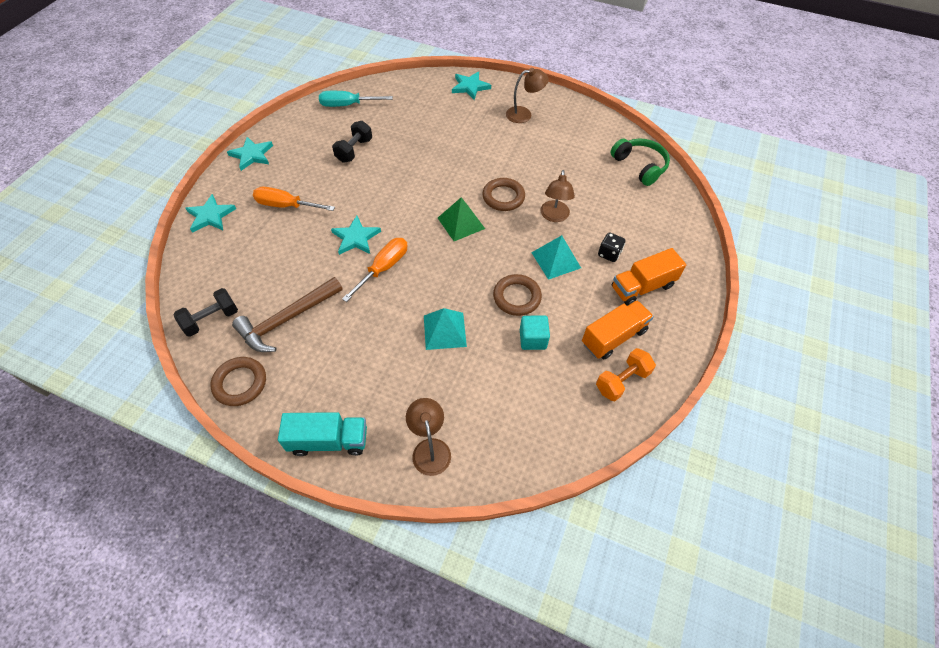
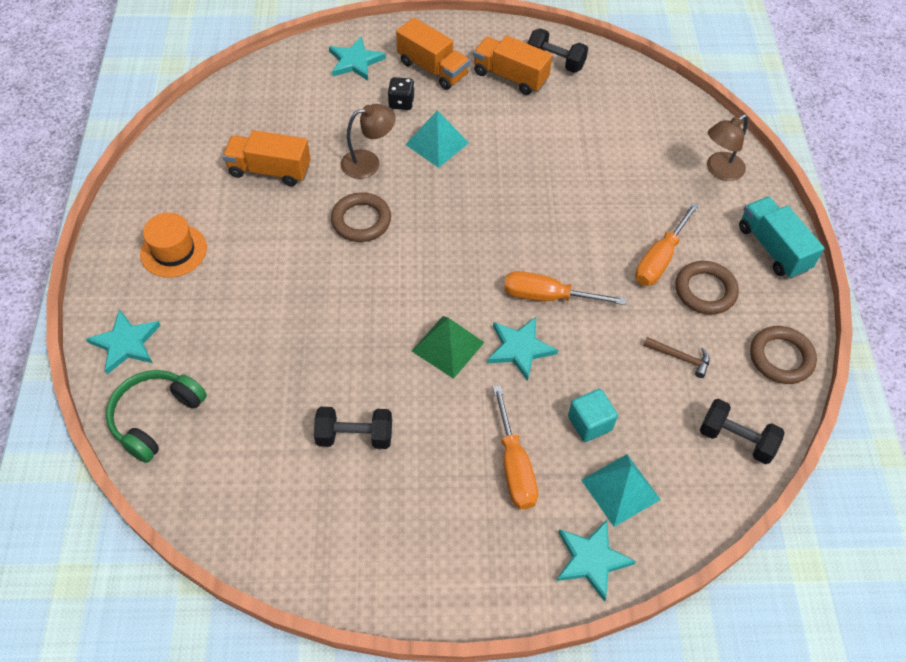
camera: 115 degrees left, 0 degrees up
turquoise star [227,137,273,171] -> turquoise star moved to [329,37,386,81]
brown hammer [232,277,343,352] -> brown hammer [643,337,710,378], size x0.47
turquoise screwdriver [319,91,393,107] -> none
turquoise pyramid [424,308,467,350] -> turquoise pyramid moved to [581,454,661,527]
green pyramid [438,197,485,241] -> green pyramid moved to [412,316,485,379]
brown ring [493,274,542,316] -> brown ring moved to [675,261,739,315]
brown lamp [506,68,549,123] -> orange hat [140,213,207,278]
turquoise cube [520,315,550,350] -> turquoise cube moved to [568,389,618,442]
orange dumbbell [596,348,656,401] -> black dumbbell [527,28,588,73]
green headphones [611,139,670,186] -> green headphones moved to [106,370,207,463]
none -> orange truck [223,130,311,186]
none -> orange screwdriver [635,202,699,286]

